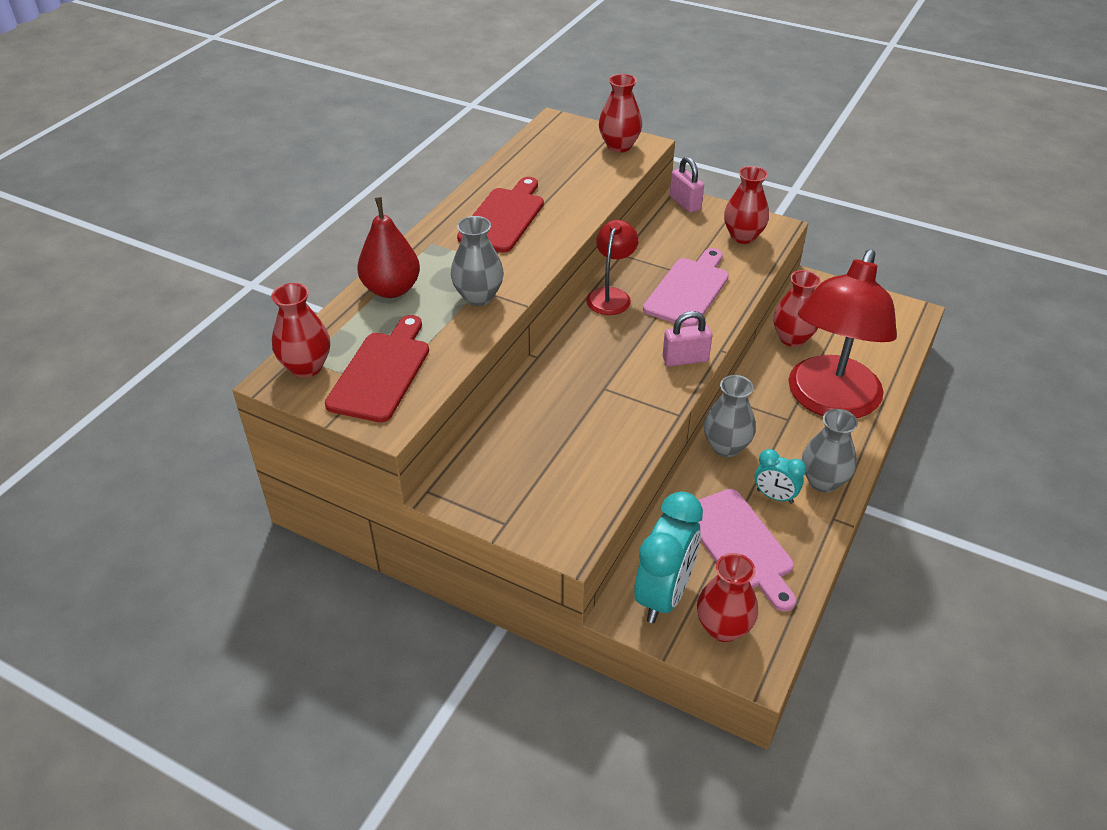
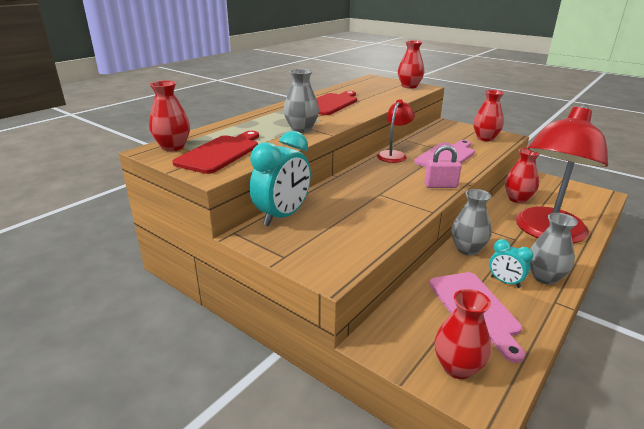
camera: 10 degrees right, 15 degrees down
red pear [357,197,420,298] -> none
turquoise clock [634,491,703,623] -> turquoise clock moved to [250,131,311,227]
pink padlock [670,157,704,213] -> none

